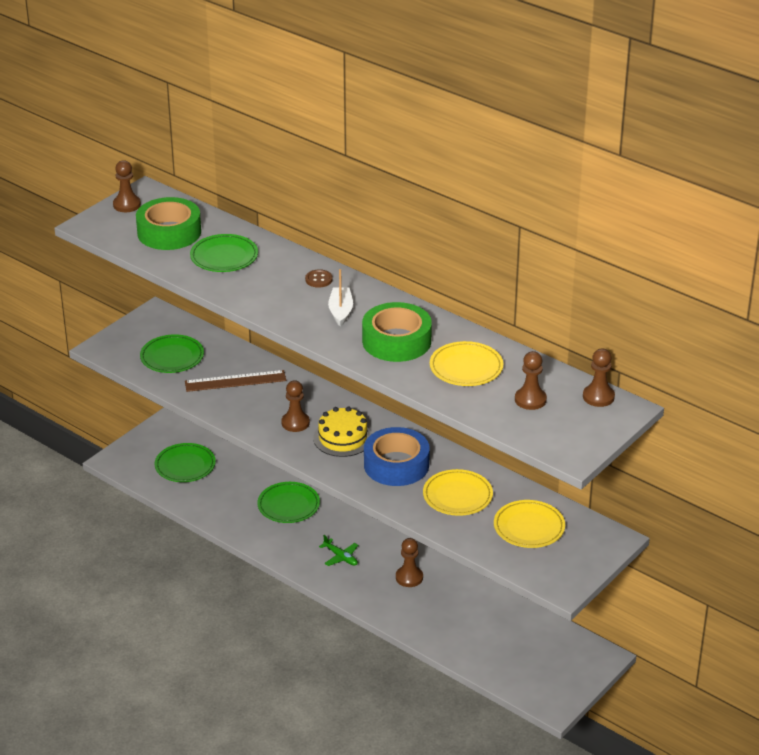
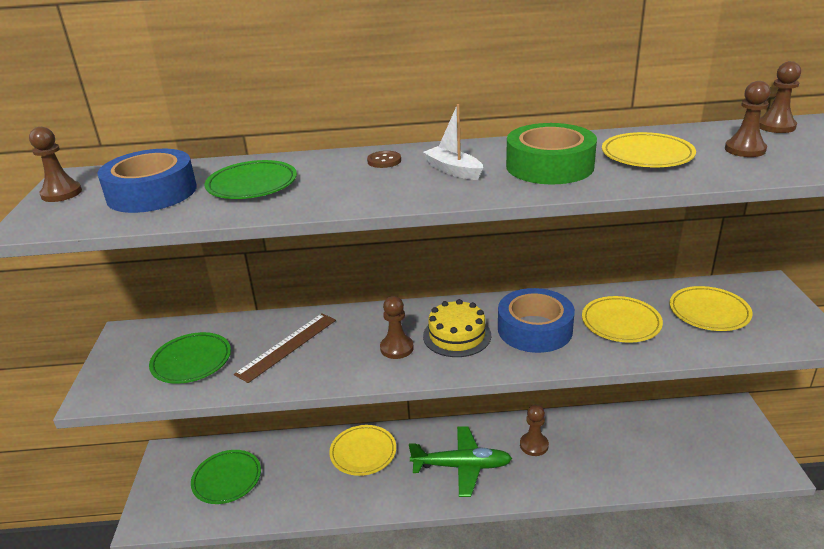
camera: 40 degrees left, 5 degrees down
green tape [136,197,201,250] -> blue tape [97,149,197,213]
green plate [257,482,320,523] -> yellow plate [329,425,396,476]
green plane [319,535,358,566] -> green plane [409,426,512,497], size x1.99

